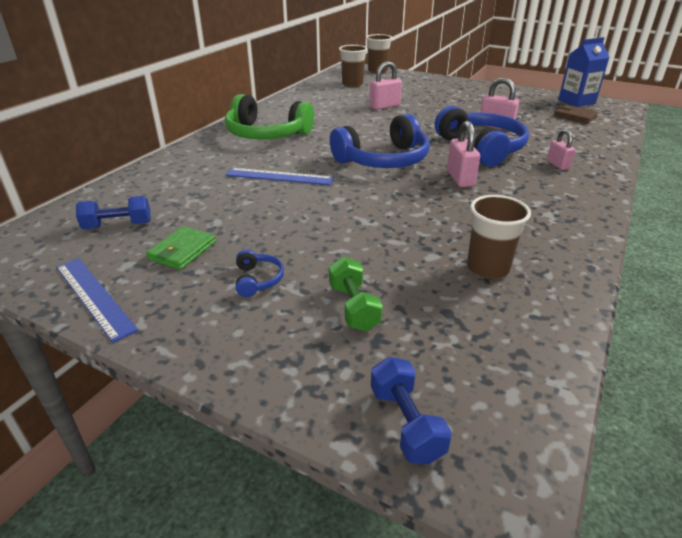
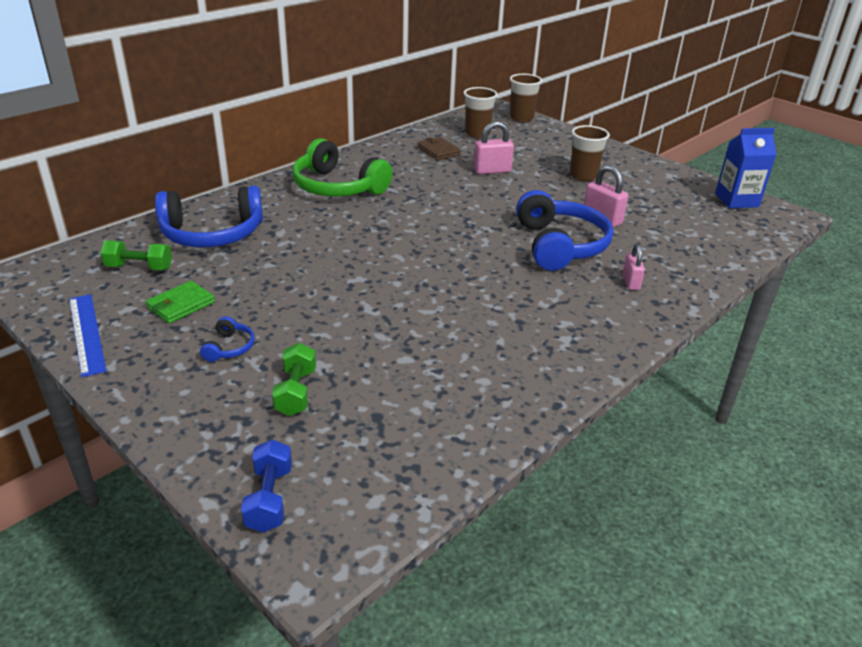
camera: 15 degrees right, 0 degrees up
blue dumbbell [76,196,151,229] -> green dumbbell [100,241,172,270]
blue ruler [226,168,334,185] -> none
blue headphones [330,114,430,168] -> blue headphones moved to [155,186,263,247]
pink padlock [447,121,480,187] -> none
brown cup [467,195,531,279] -> brown cup moved to [570,125,610,182]
brown wallet [554,105,598,124] -> brown wallet moved to [417,137,461,160]

